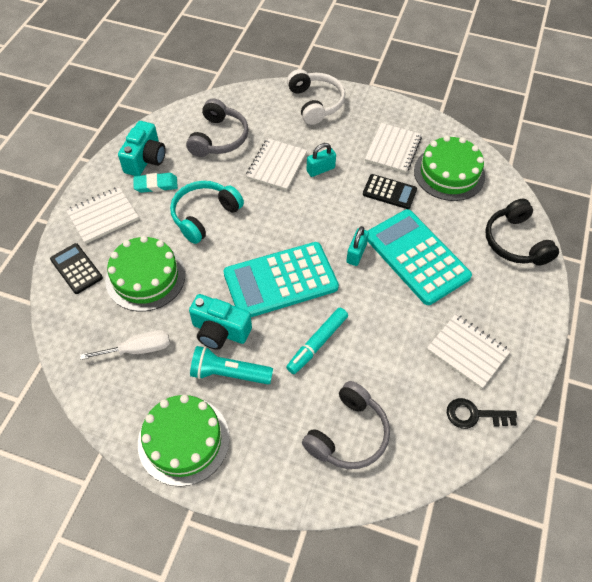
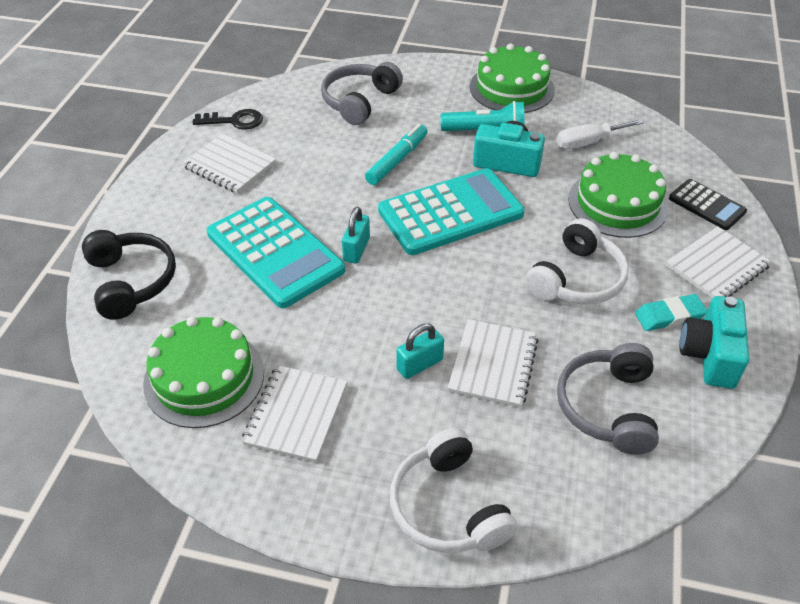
camera: 175 degrees right, 10 degrees down
turquoise headphones [170,181,244,244] -> white headphones [525,218,629,304]
black calculator [363,174,417,209] -> none

